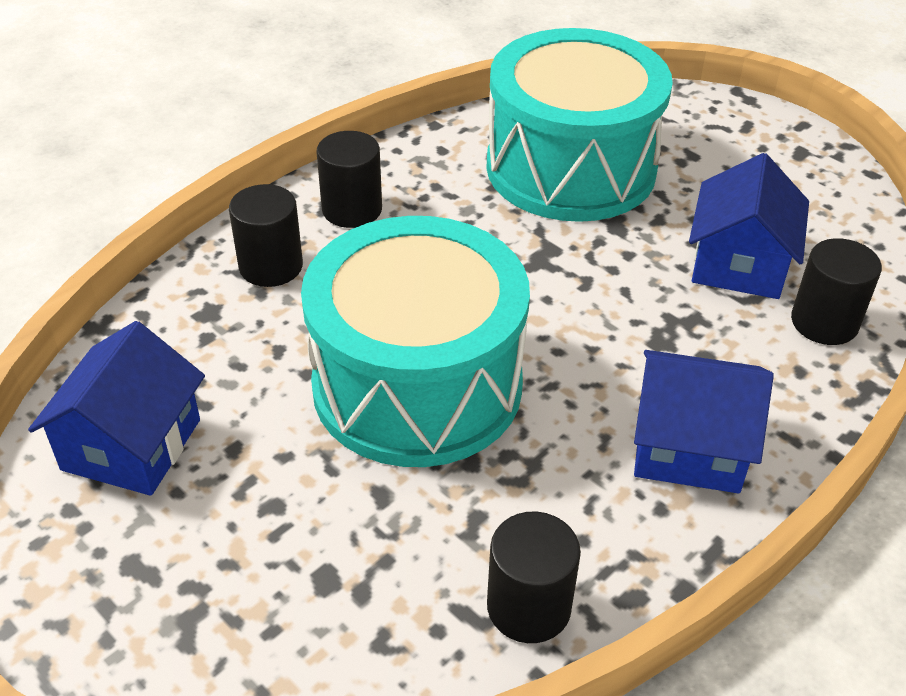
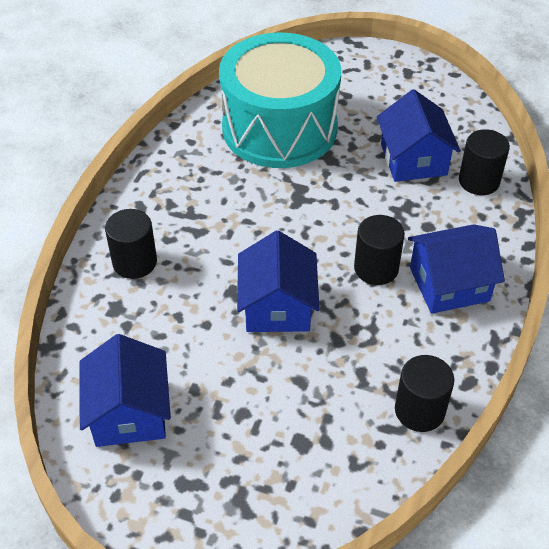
camera: 25 degrees left, 5 degrees up
turquoise drum [301,216,530,467] -> blue house [237,230,320,332]
black cylinder [316,131,382,228] -> black cylinder moved to [354,215,405,285]

